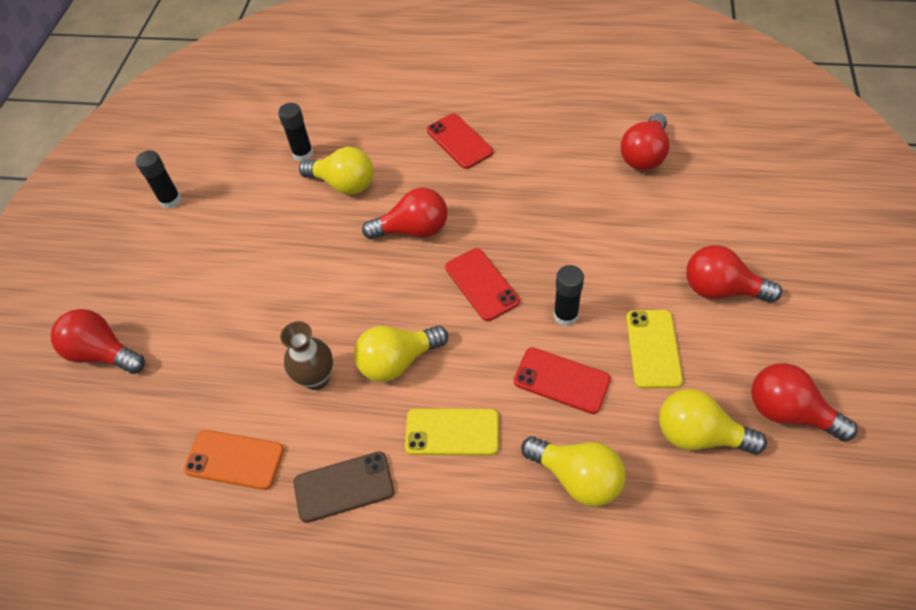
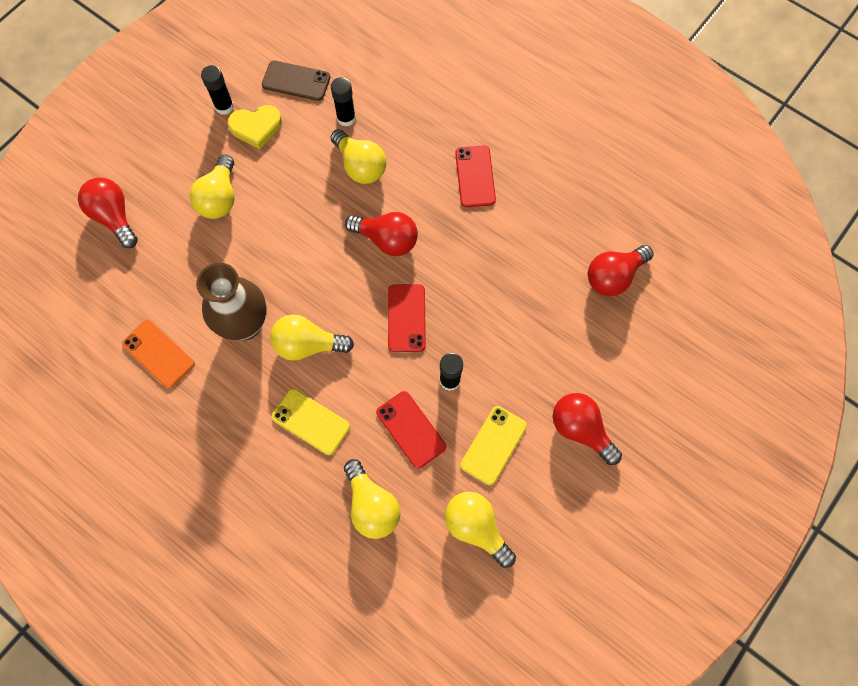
camera: 25 degrees right, 15 degrees up
brown vase [280,321,333,390] -> brown vase [196,263,267,341], size x1.58
brown phone [293,451,394,523] -> brown phone moved to [262,61,330,101]
red light bulb [751,363,858,442] -> none
none -> yellow light bulb [190,154,234,219]
none -> yellow heart [228,105,282,149]

